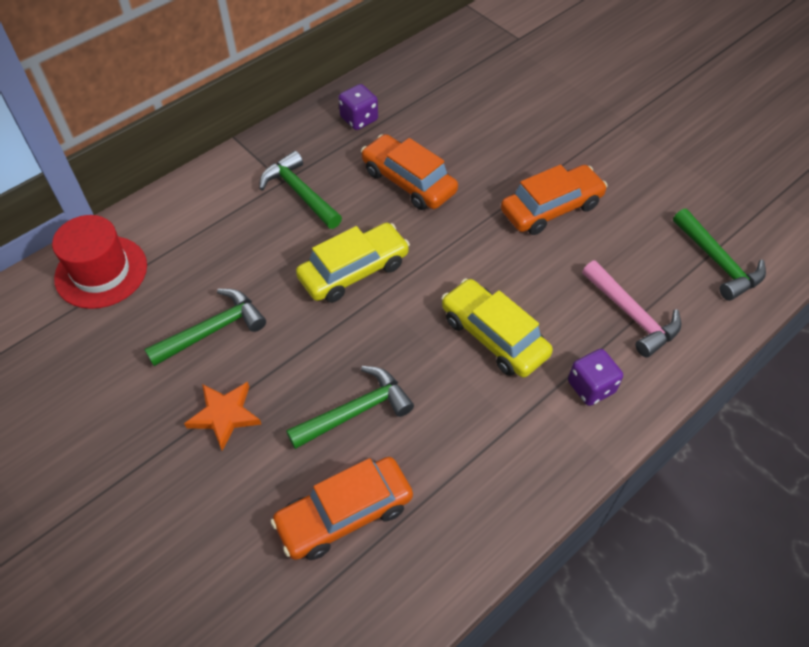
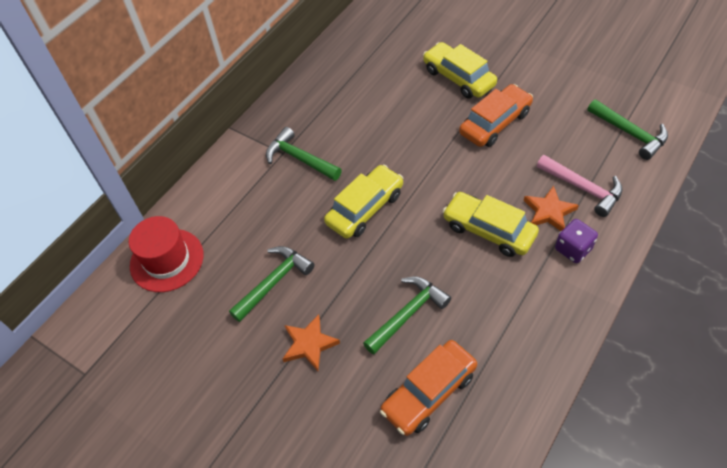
camera: 10 degrees left, 0 degrees up
purple dice [338,84,378,130] -> none
orange car [361,134,458,210] -> none
none -> yellow car [423,42,497,99]
none -> orange star [524,186,579,231]

